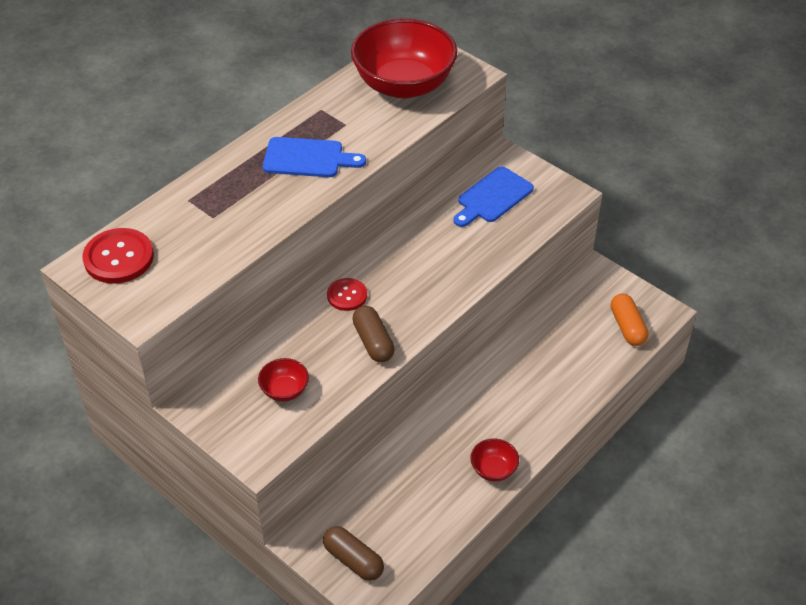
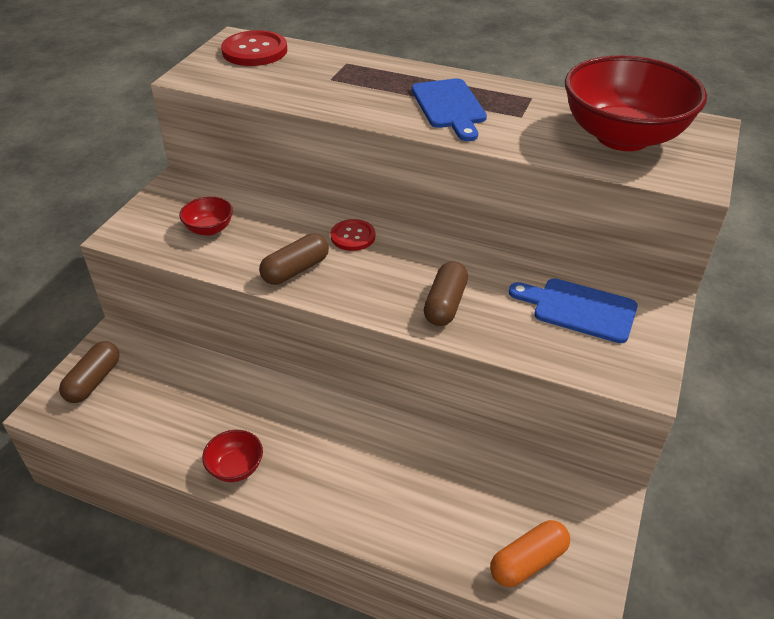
camera: 70 degrees right, 5 degrees down
none -> brown capsule [424,261,468,326]

